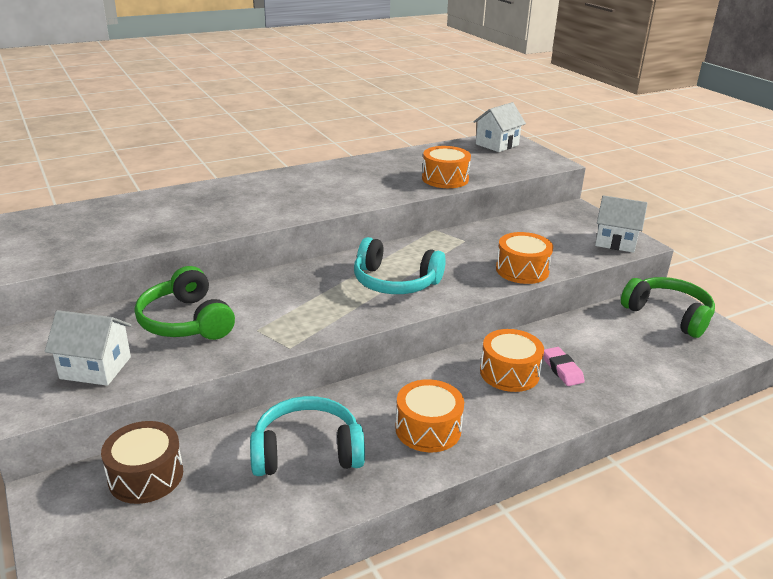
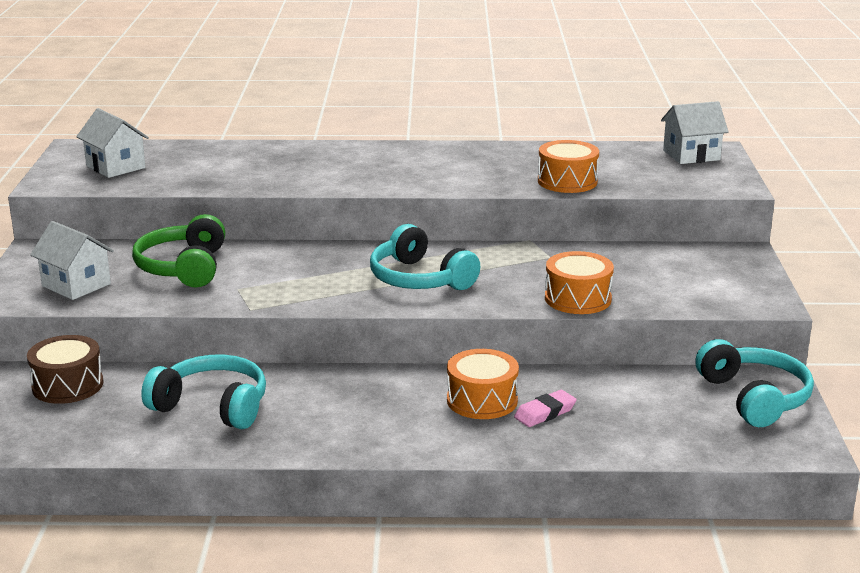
camera: 30 degrees right, 5 degrees down
orange drum [395,379,464,452] -> none
pink eraser [543,347,585,386] -> pink eraser turned 45 degrees clockwise [514,390,577,427]
white house [595,195,648,253] -> white house moved to [76,108,149,178]
green headphones [621,277,715,338] -> turquoise headphones [695,339,814,427]

